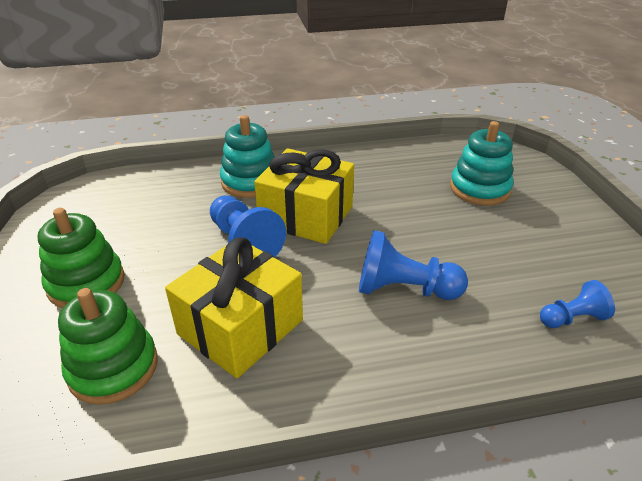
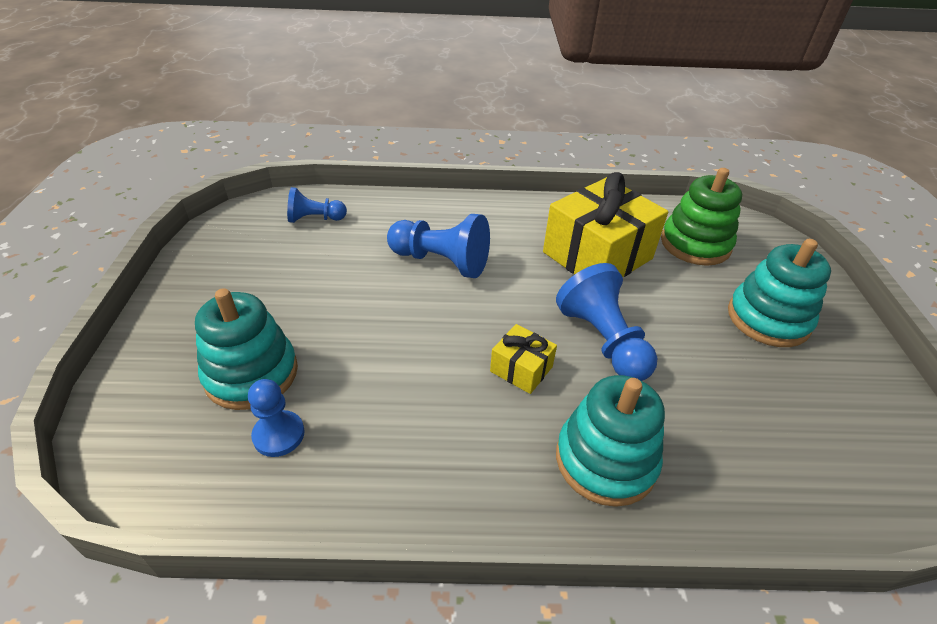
camera: 170 degrees left, 5 degrees up
green stacking toy [38,208,125,308] -> turquoise stacking toy [728,239,831,347]
yellow gift [254,148,354,244] -> yellow gift [490,324,557,394], size x0.47
none -> blue pawn [248,379,305,457]

